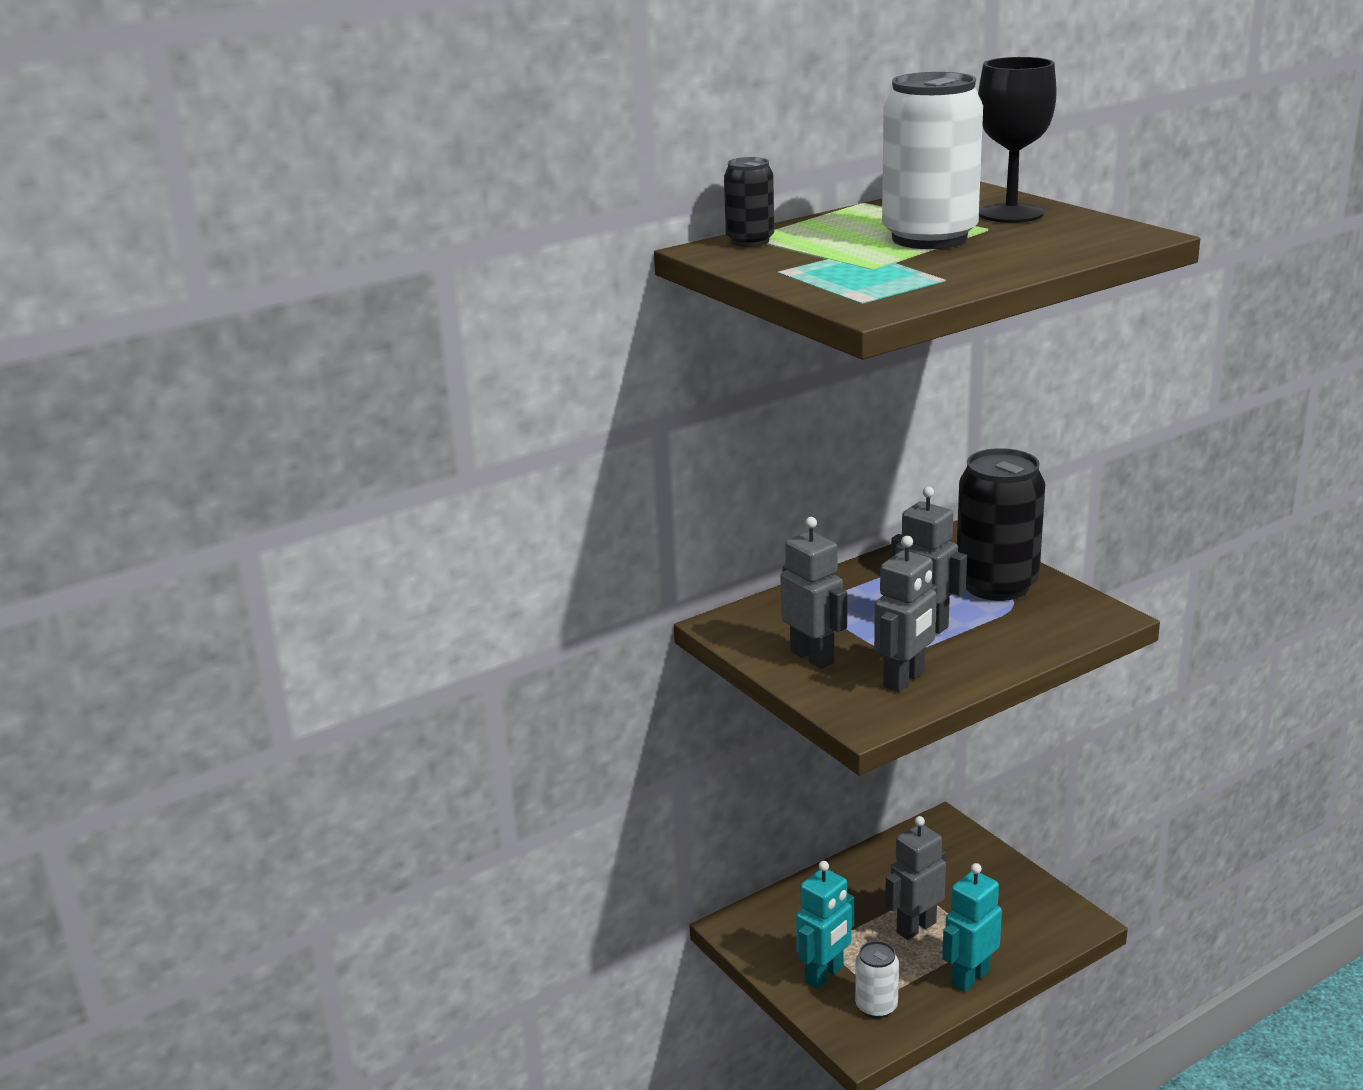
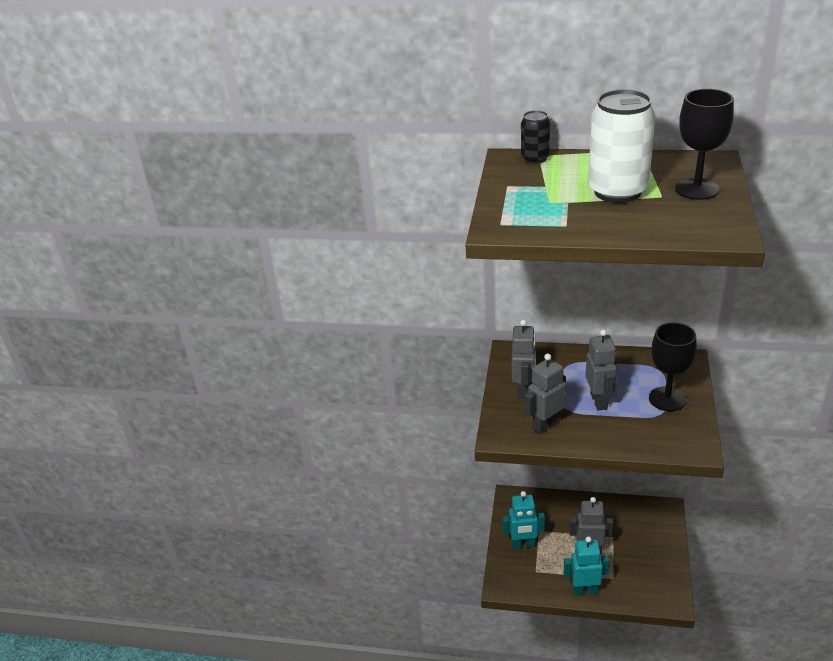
camera: 45 degrees right, 10 degrees up
white can [855,941,899,1019] -> none
grey robot [874,536,937,692] -> grey robot turned 150 degrees clockwise [525,354,566,435]
black can [957,448,1045,601] -> black goblet [649,322,697,411]

